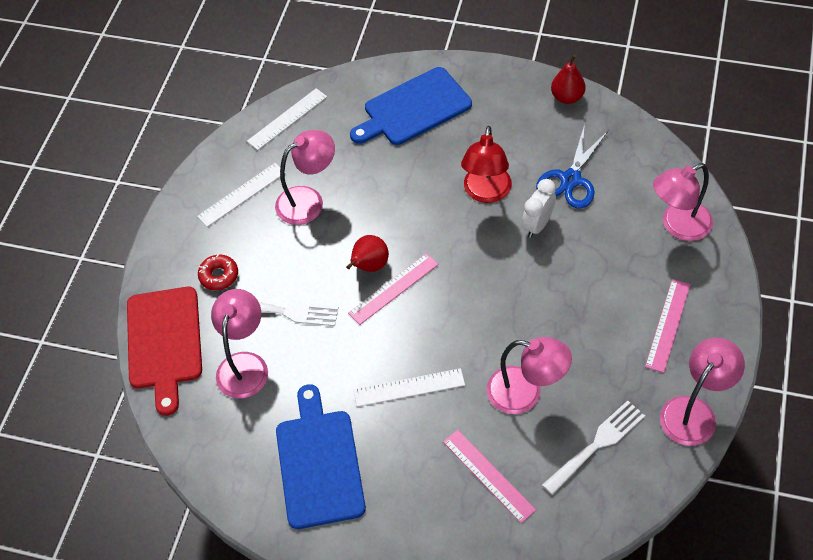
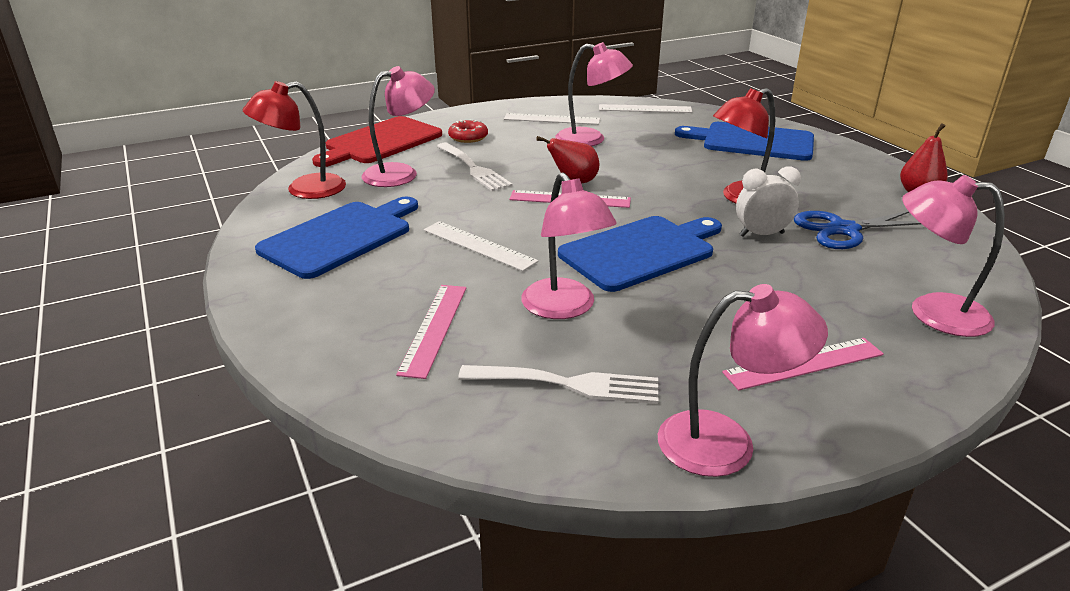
camera: 45 degrees right, 25 degrees down
none -> red lamp [243,81,346,199]
none -> blue cutting board [558,216,722,292]

